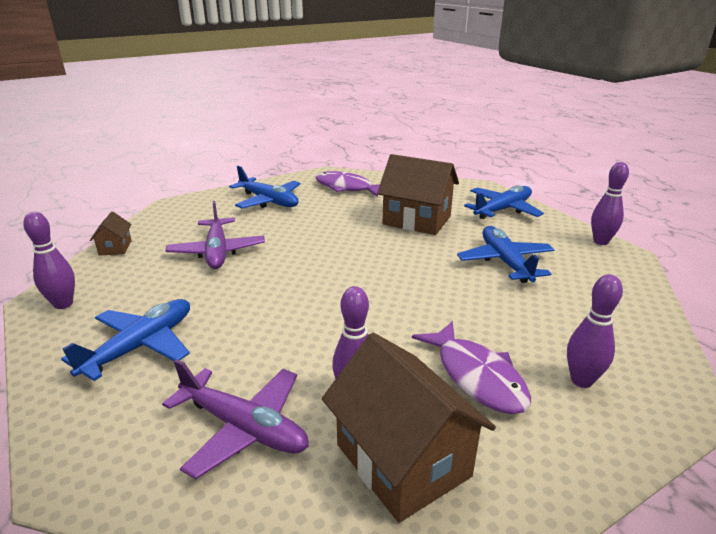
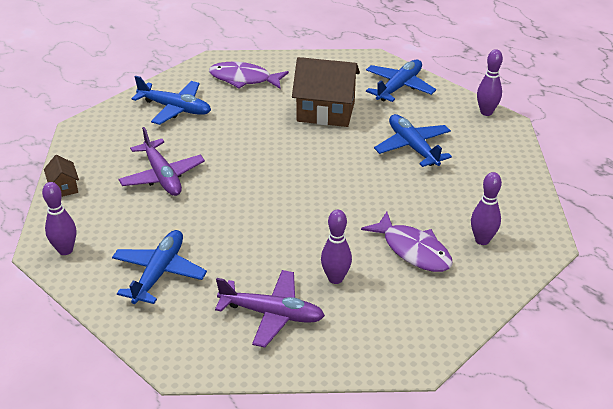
camera: 15 degrees left, 10 degrees up
brown house [322,333,496,523] -> none

